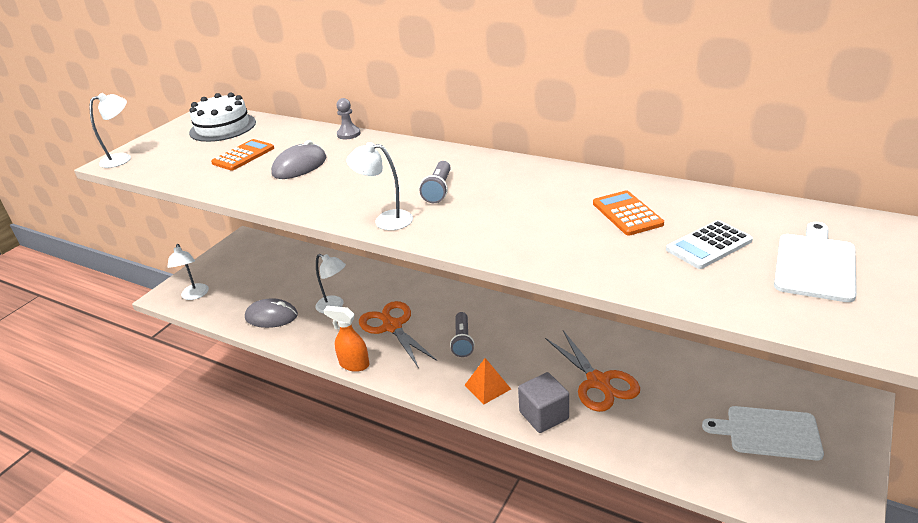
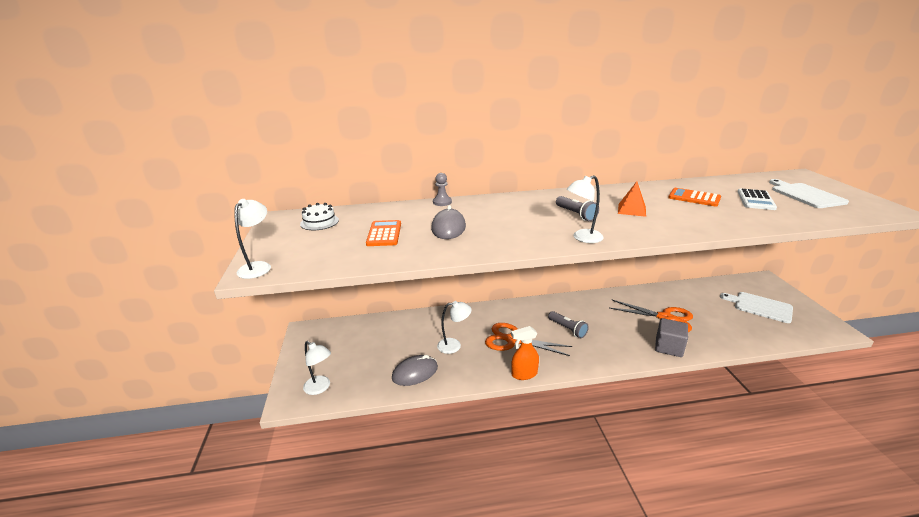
camera: 40 degrees left, 5 degrees down
white cake [189,93,256,142] -> white cake [300,203,339,230], size x0.62
orange pyramid [464,358,511,405] -> orange pyramid moved to [618,181,646,217]
white cutting board [702,406,824,460] -> white cutting board turned 60 degrees clockwise [720,292,793,323]

